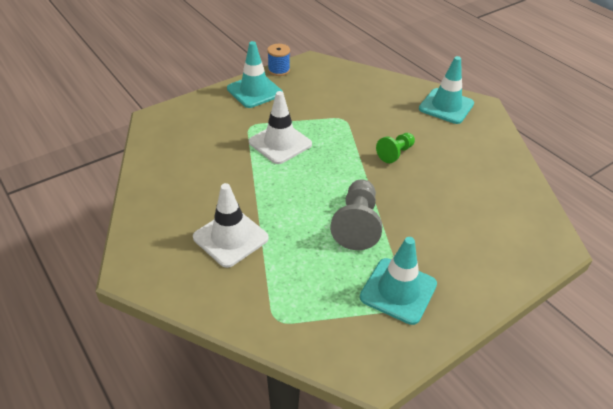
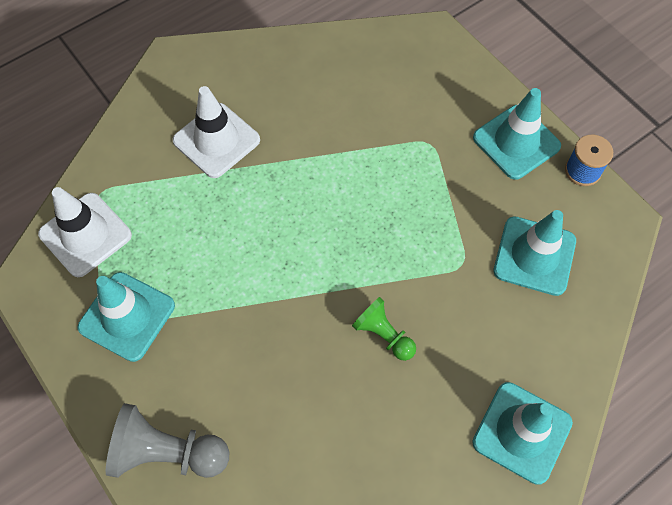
camera: 90 degrees right, 20 degrees up
white traffic cone [249,91,312,164] -> white traffic cone moved to [38,187,132,277]
grey pawn [330,179,382,250] -> grey pawn moved to [106,403,229,478]
none -> turquoise traffic cone [493,210,576,296]

